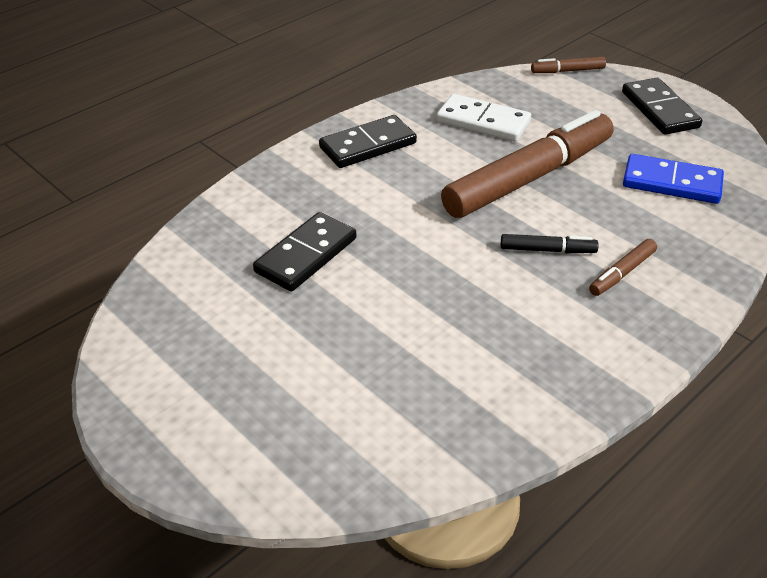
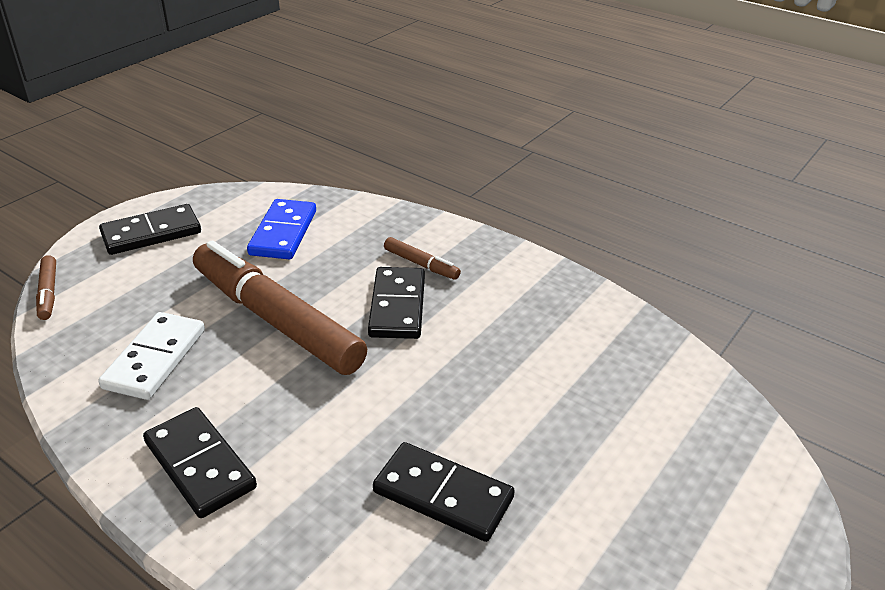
camera: 100 degrees left, 5 degrees down
black marker [501,234,599,253] -> black domino [368,267,425,339]

